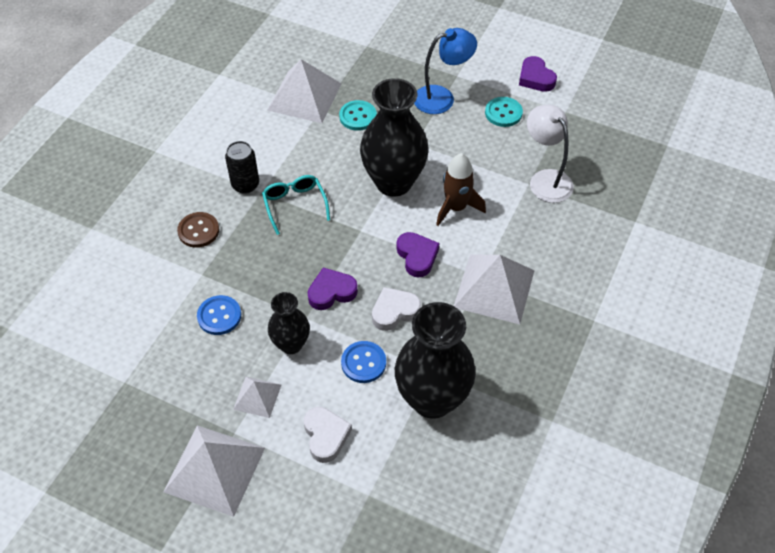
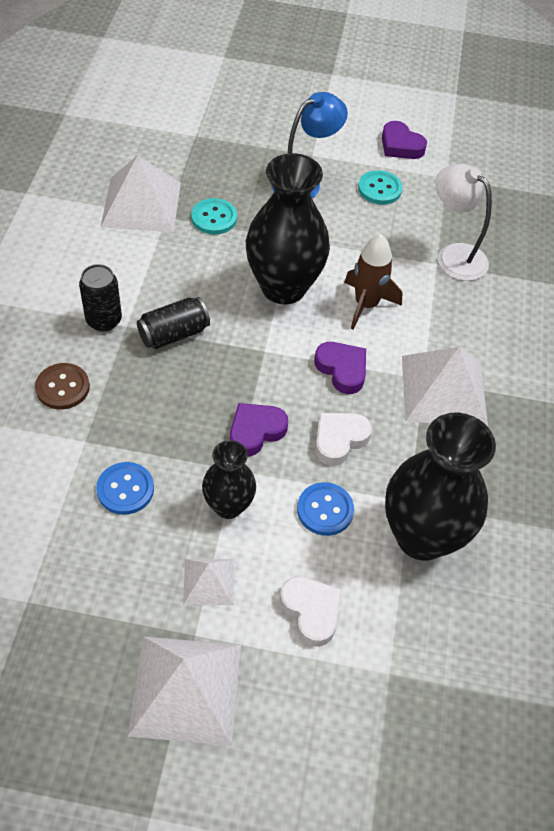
camera: 20 degrees left, 0 degrees up
turquoise glasses [262,175,330,235] -> black can [137,297,210,349]

